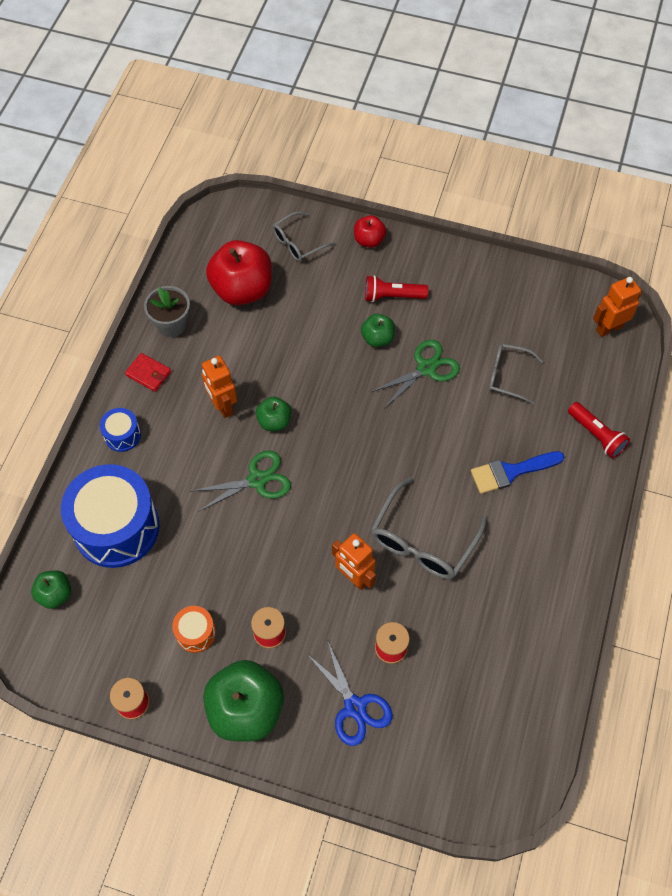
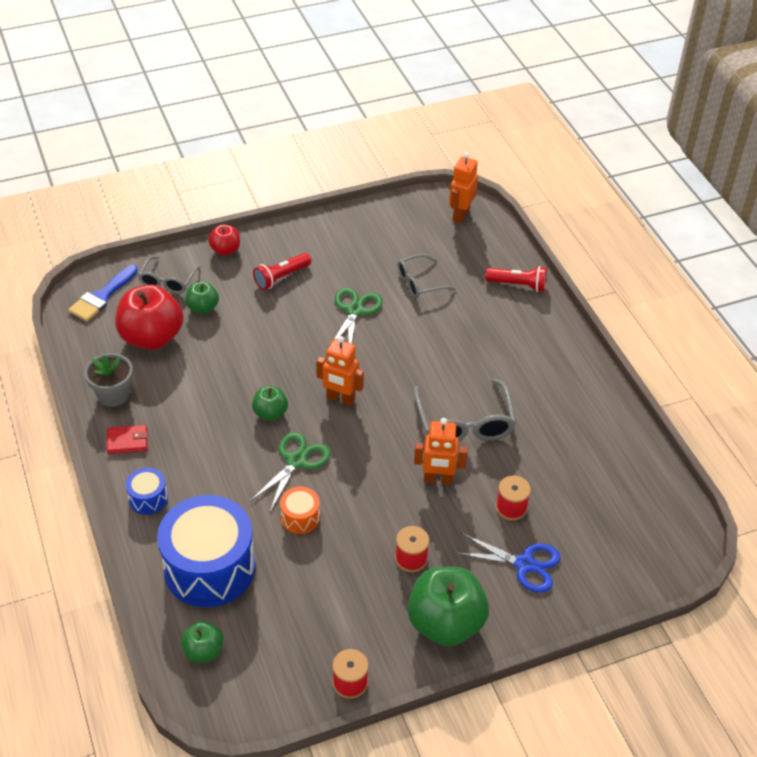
camera: 40 degrees left, 15 degrees down
orange drum [172,606,216,653] -> orange drum moved to [280,486,320,534]
orange robot [202,356,237,418] -> orange robot moved to [316,336,364,406]
green apple [361,314,395,347] -> green apple moved to [185,282,219,314]
blue brush [471,451,565,494] -> blue brush moved to [68,265,138,321]

